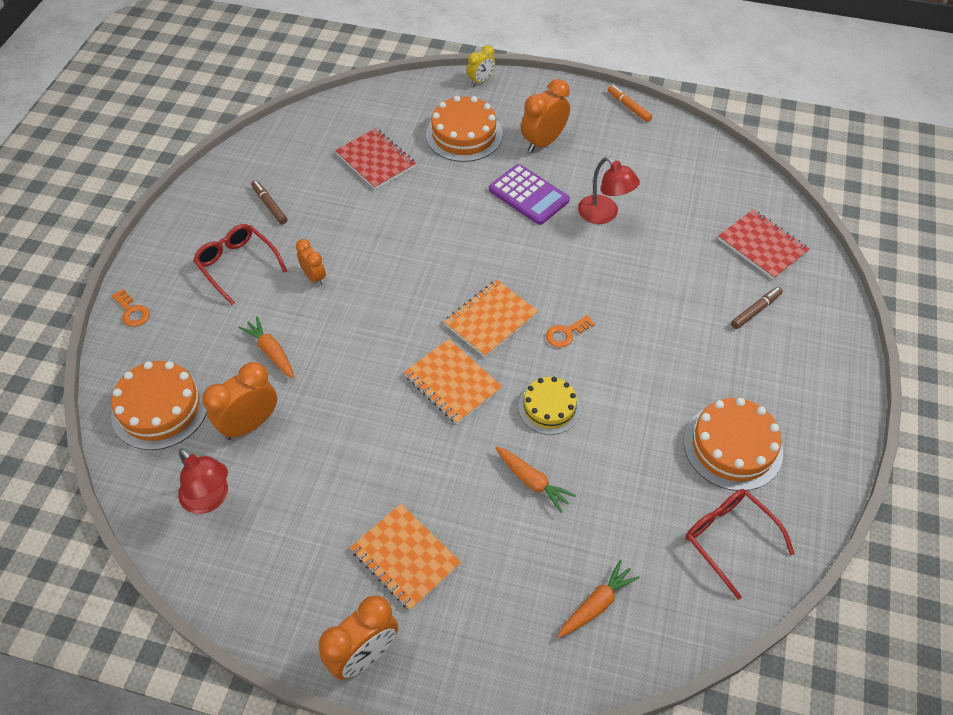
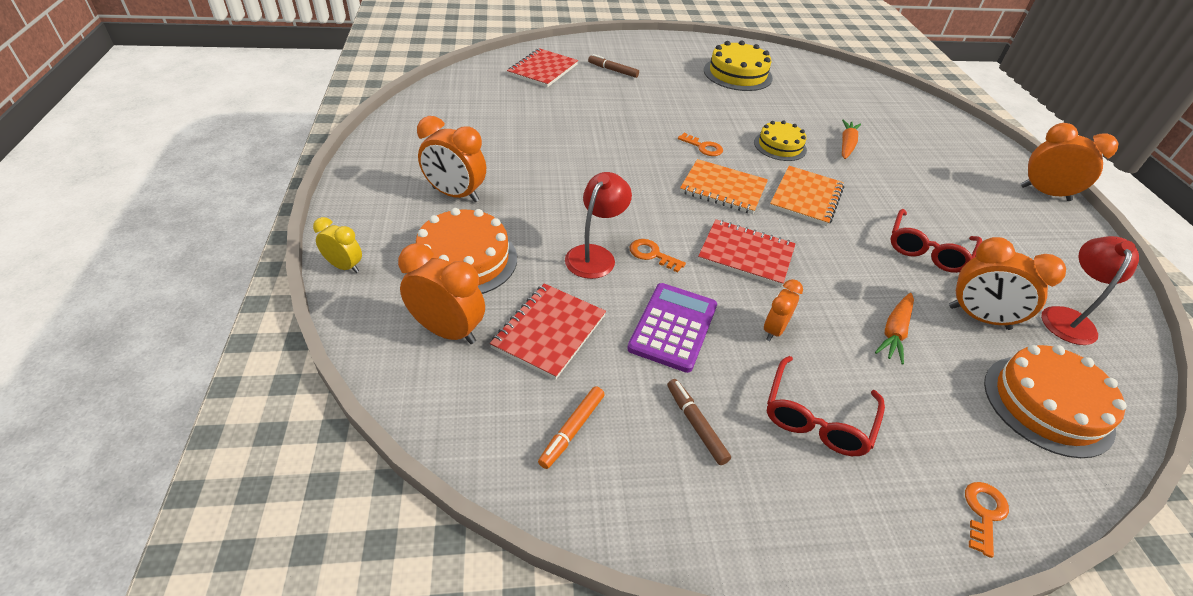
camera: 115 degrees left, 10 degrees down
brown marker [251,180,287,224] -> brown marker turned 120 degrees clockwise [667,379,731,465]
orange notebook [350,504,461,611] -> none
purple calculator [489,164,570,225] -> purple calculator moved to [627,283,717,373]
orange carrot [558,560,640,638] -> none
red lamp [578,157,640,224] -> red lamp moved to [565,172,632,279]
orange marker [607,85,652,122] -> orange marker moved to [538,386,605,469]
orange cake [684,398,783,491] -> yellow cake [704,41,773,91]
red glasses [685,489,795,600] -> red glasses moved to [890,209,982,273]
none -> orange clock [398,244,485,344]
none -> orange key [630,239,686,273]
none -> red notebook [698,219,796,287]

